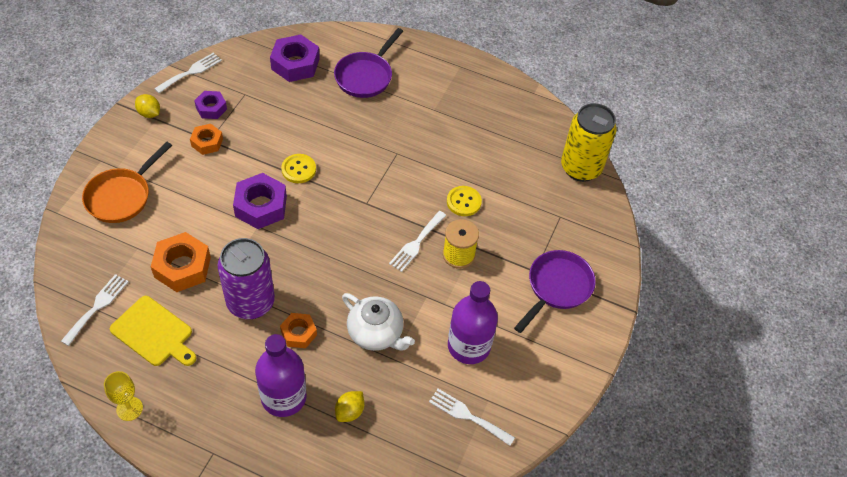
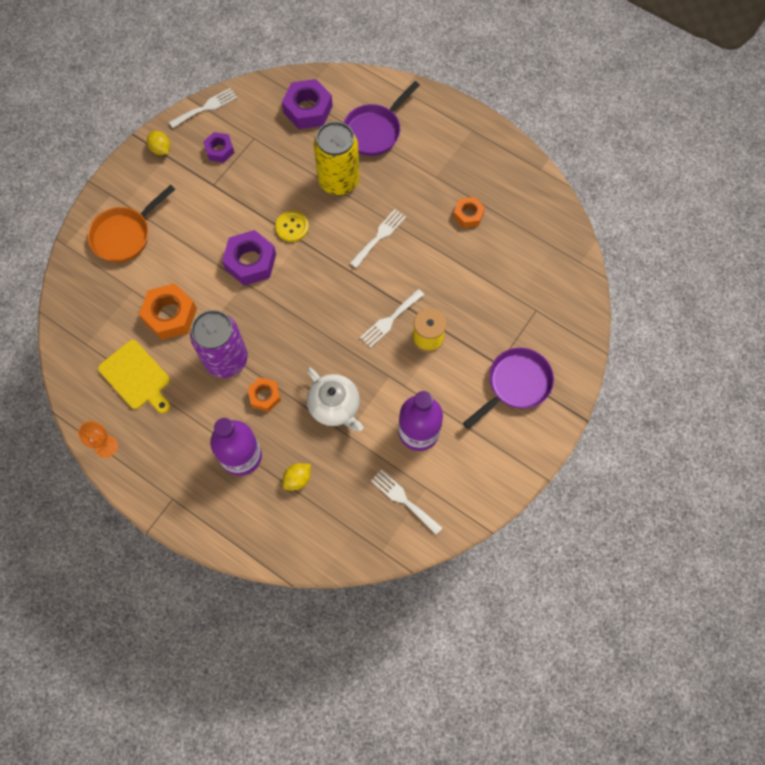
camera: 15 degrees right, 15 degrees up
white fork [61,274,129,346] -> white fork moved to [350,209,406,268]
yellow goblet [104,371,143,421] -> orange goblet [78,421,118,458]
orange nut [190,124,223,155] -> orange nut moved to [453,197,485,228]
yellow button [447,186,482,216] -> none
yellow can [561,103,617,182] -> yellow can moved to [314,121,360,196]

